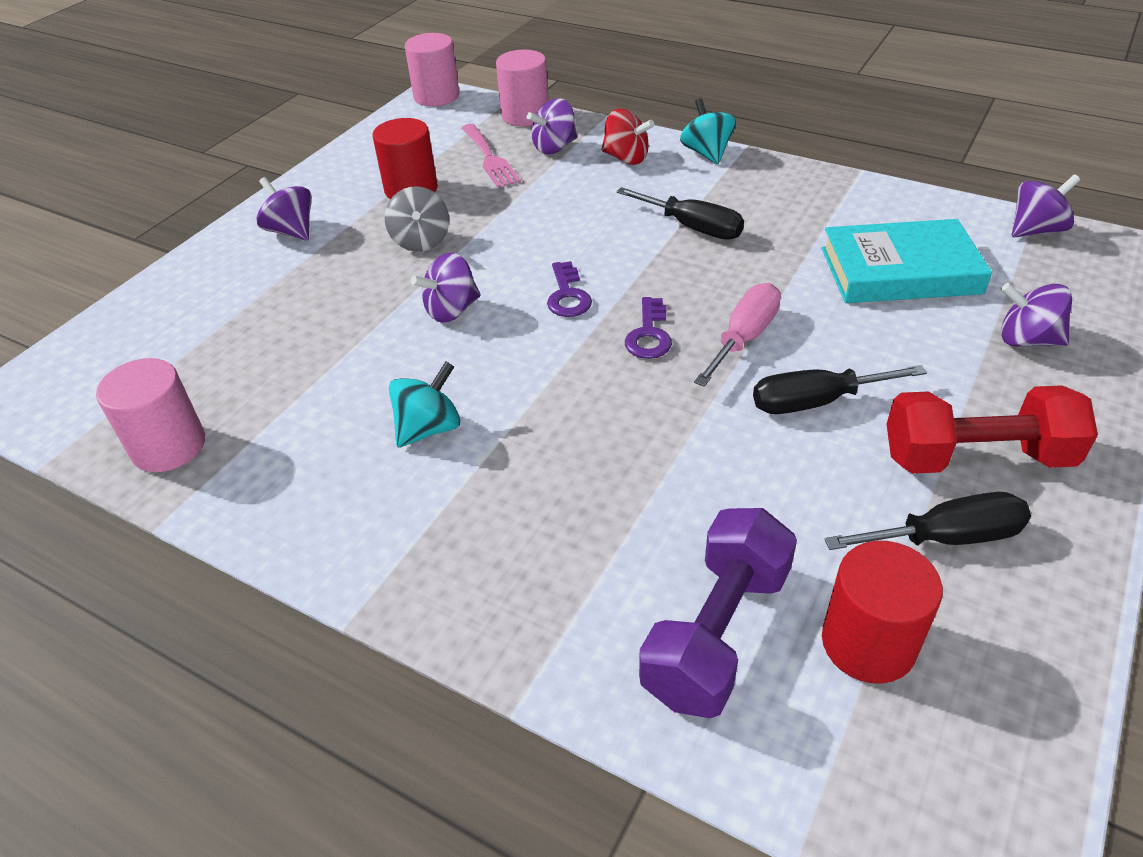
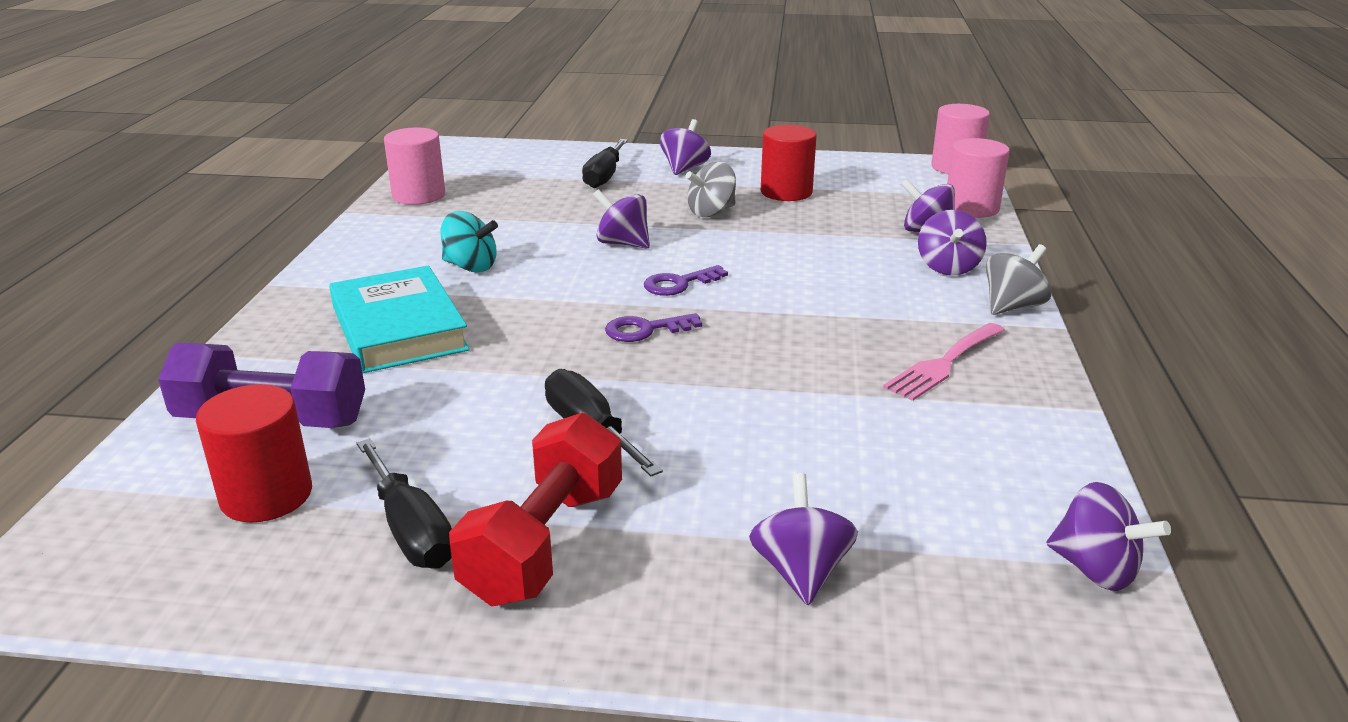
camera: 65 degrees right, 15 degrees down
pink fork [461,124,521,188] -> pink fork moved to [883,323,1005,401]
red spinning top [601,109,654,165] -> purple spinning top [918,210,987,276]
black screwdriver [617,187,744,240] -> black screwdriver moved to [582,139,628,188]
turquoise spinning top [680,98,736,164] -> grey spinning top [986,244,1052,315]
pink screwdriver [694,283,781,387] -> none
turquoise book [822,219,992,303] -> turquoise book moved to [329,266,470,373]
red dumbbell [887,385,1098,474] -> red dumbbell turned 45 degrees clockwise [449,412,622,607]

